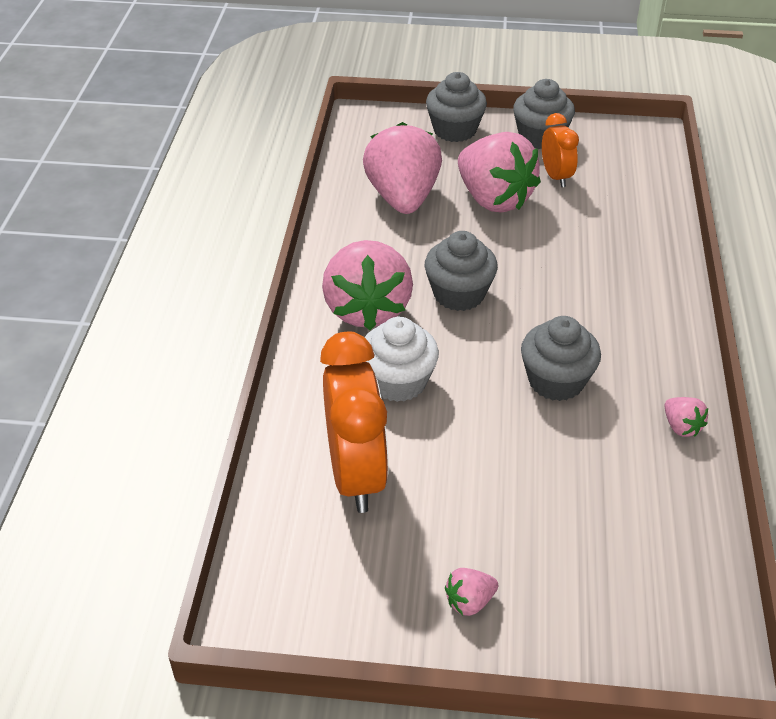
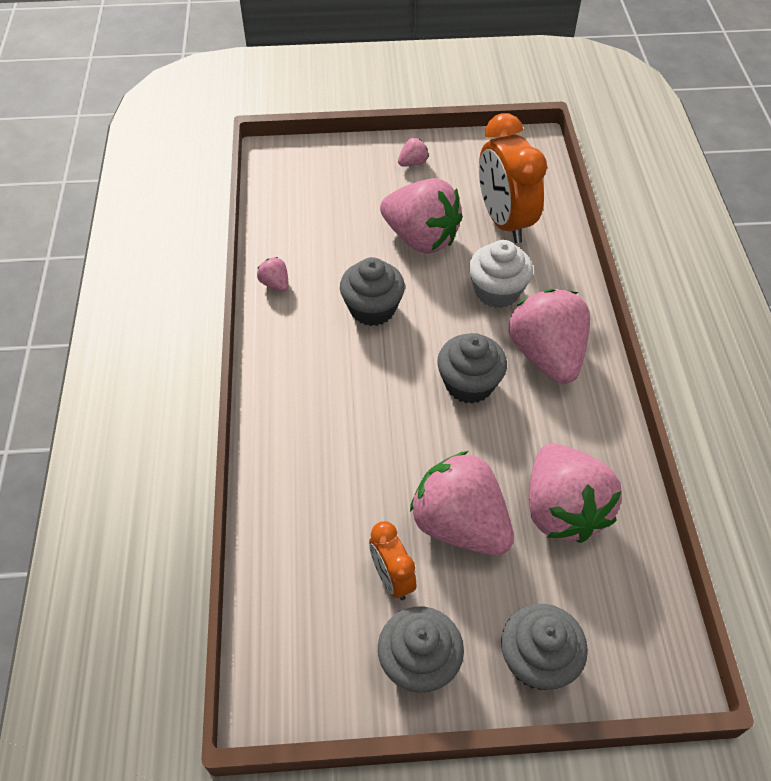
camera: 170 degrees right, 10 degrees up
none -> pink strawberry [380,178,463,254]

